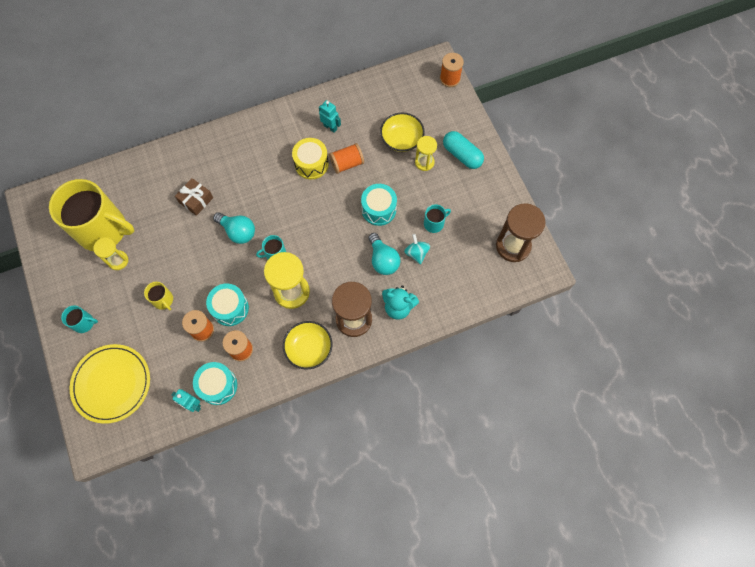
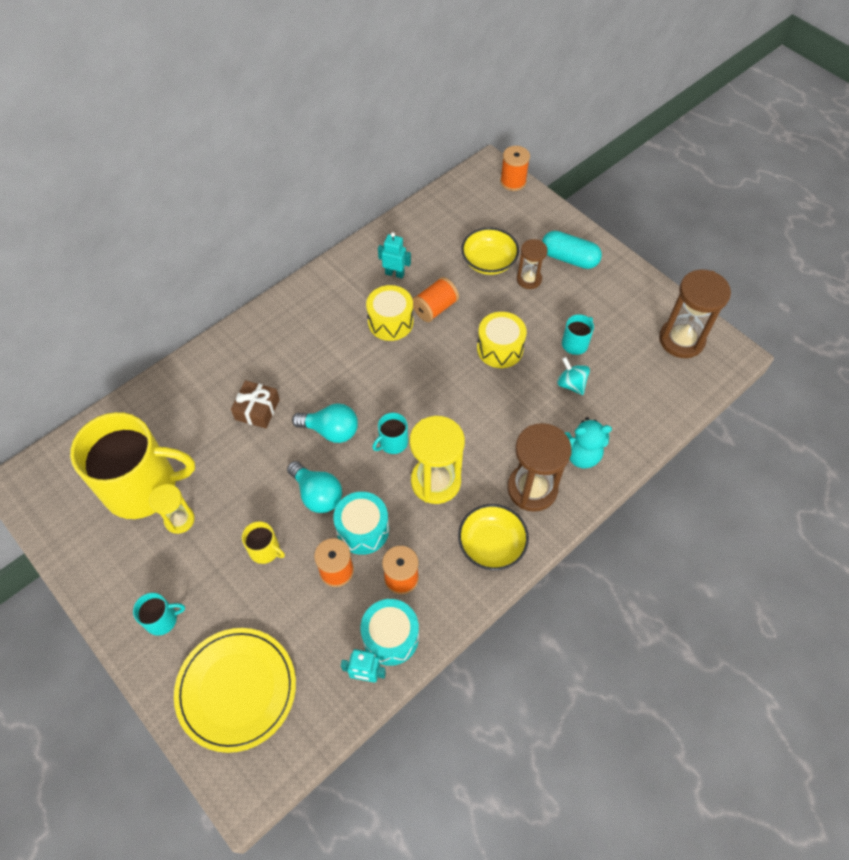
camera: 20 degrees left, 10 degrees down
turquoise drum [361,184,397,226] -> yellow drum [477,312,527,368]
turquoise light bulb [368,233,400,275] -> turquoise light bulb moved to [287,461,342,513]
yellow hourglass [415,136,437,171] -> brown hourglass [517,239,548,289]

